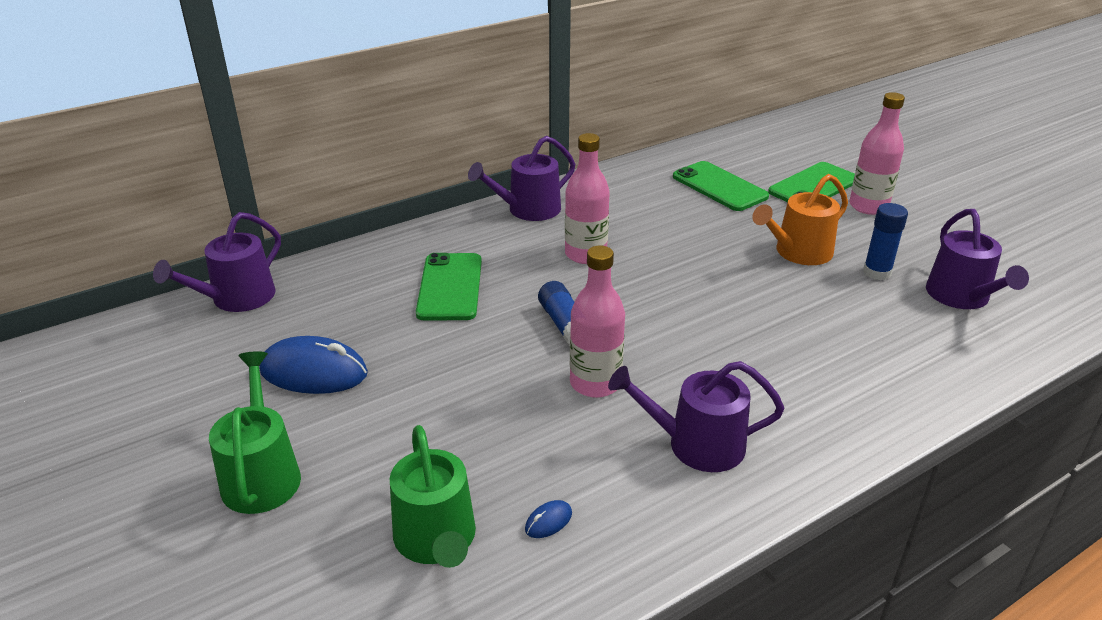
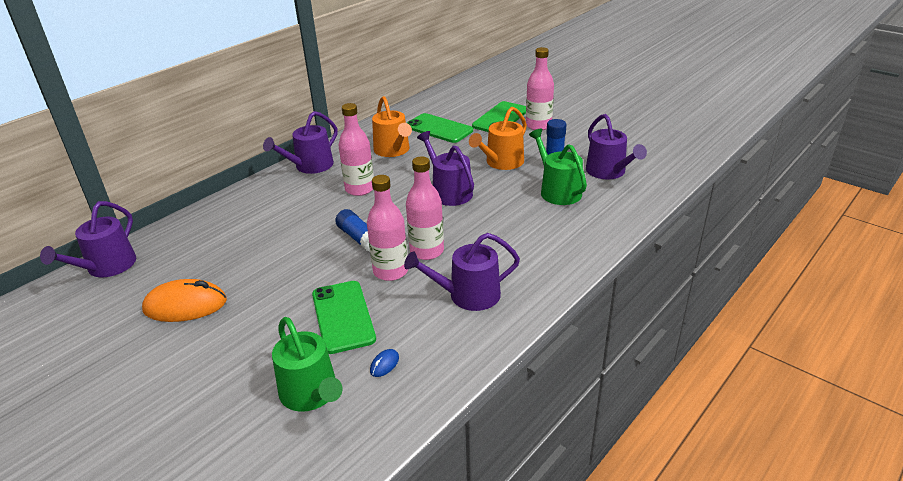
camera: 15 degrees left, 0 degrees up
green watering can [209,351,301,514] -> green watering can moved to [529,128,587,205]
blue mouse [259,336,368,394] -> orange mouse [142,279,227,322]
green phone [416,253,482,321] -> green phone moved to [312,281,376,354]
none -> orange watering can [372,96,412,157]
none -> pink bottle [406,156,444,260]
none -> purple watering can [417,131,474,206]

